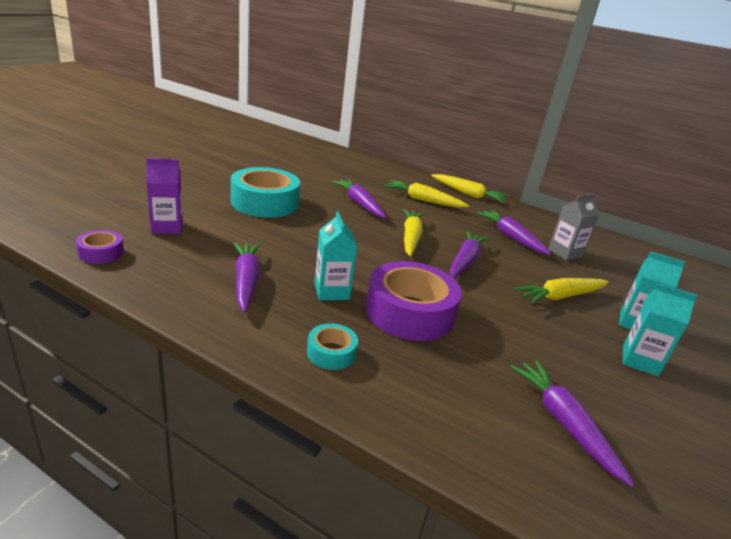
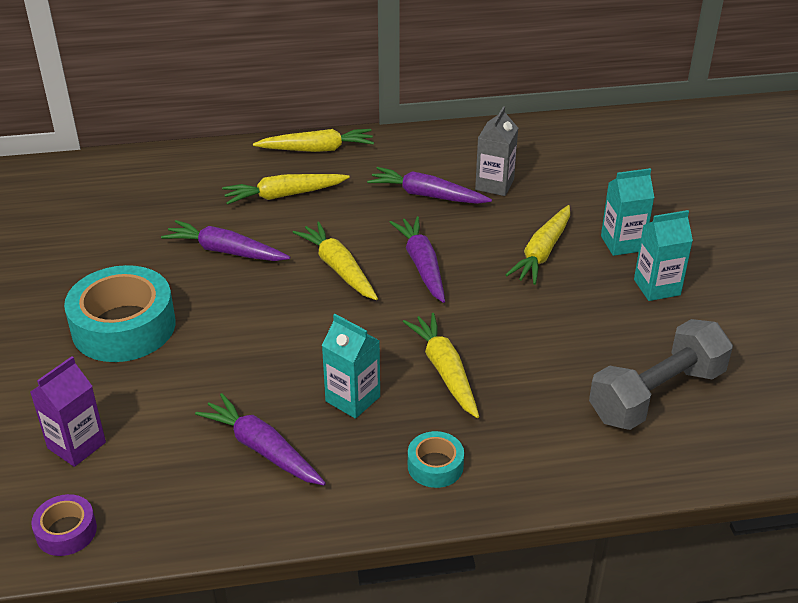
camera: 35 degrees left, 10 degrees up
purple tape [366,261,462,341] -> yellow carrot [403,313,479,418]
purple carrot [510,361,635,487] -> grey dumbbell [589,319,733,430]

